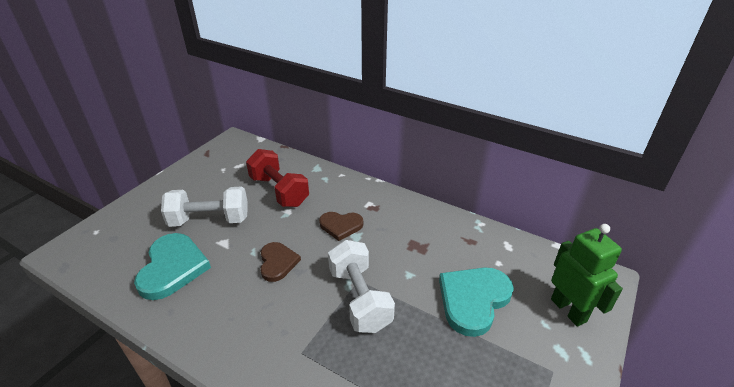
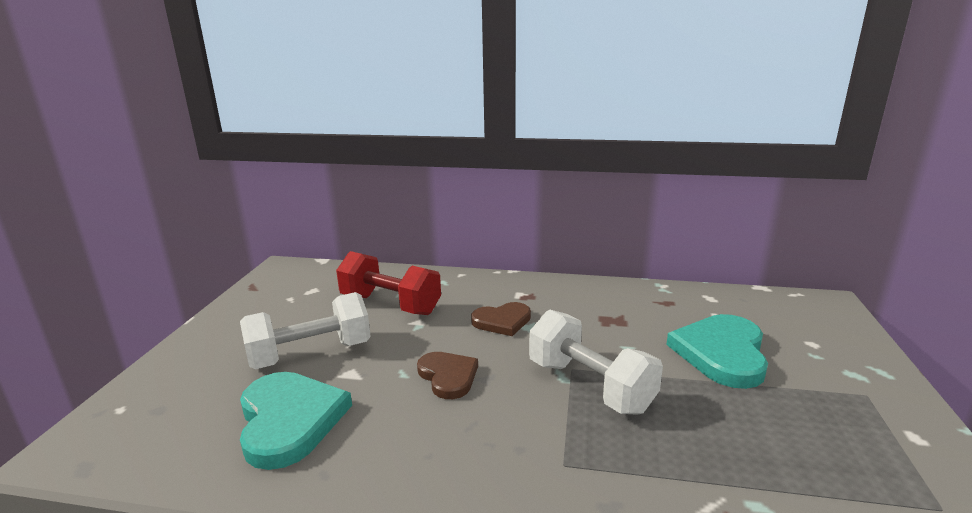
camera: 20 degrees left, 15 degrees down
green robot [551,224,623,327] -> none

